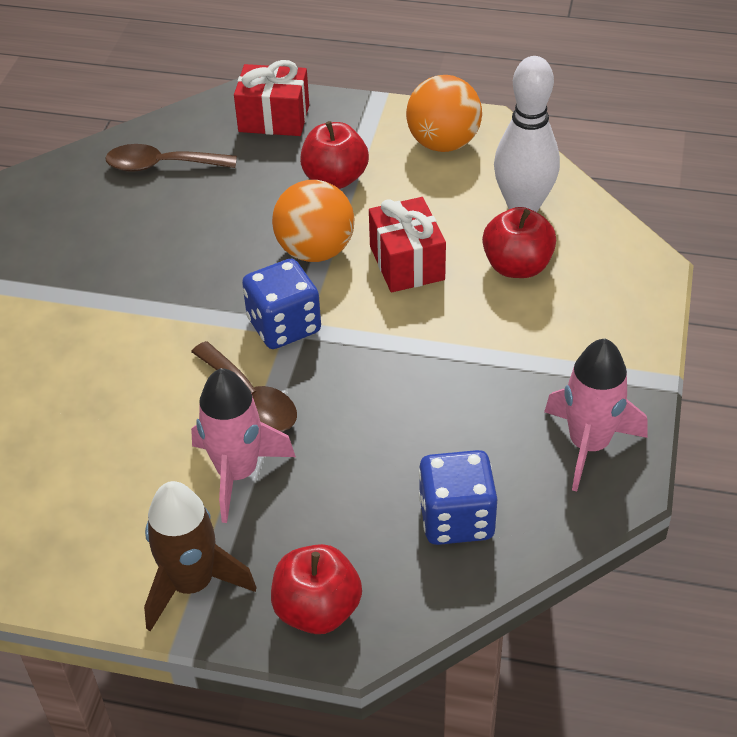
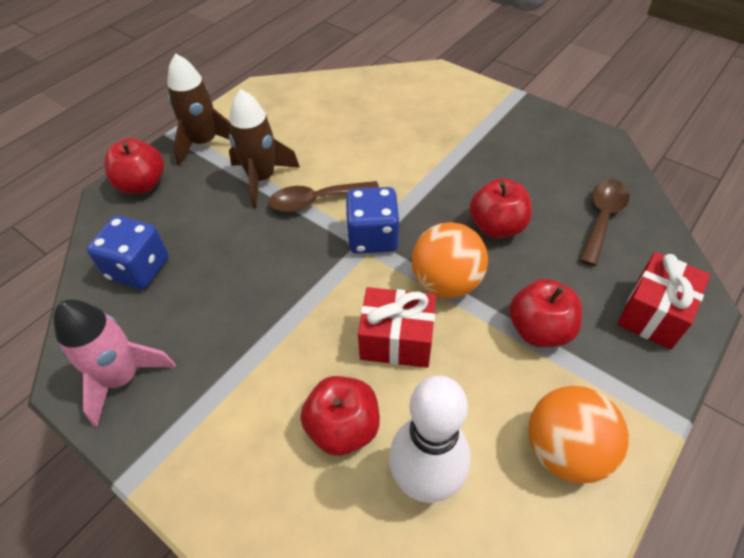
camera: 115 degrees right, 5 degrees up
pink rocket [191,368,296,523] -> brown rocket [229,89,300,208]
none -> red apple [470,178,532,238]

